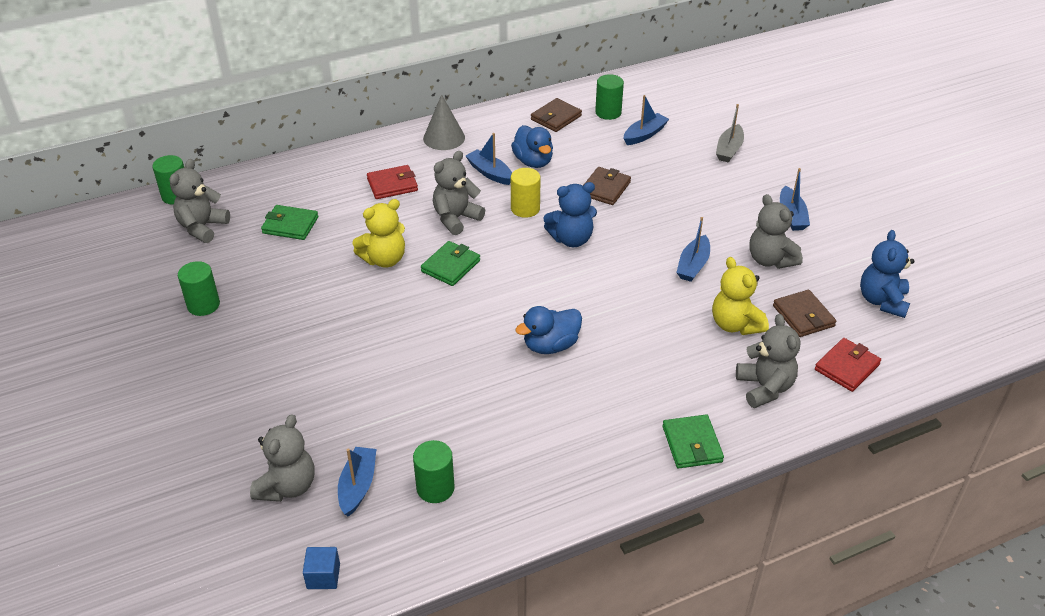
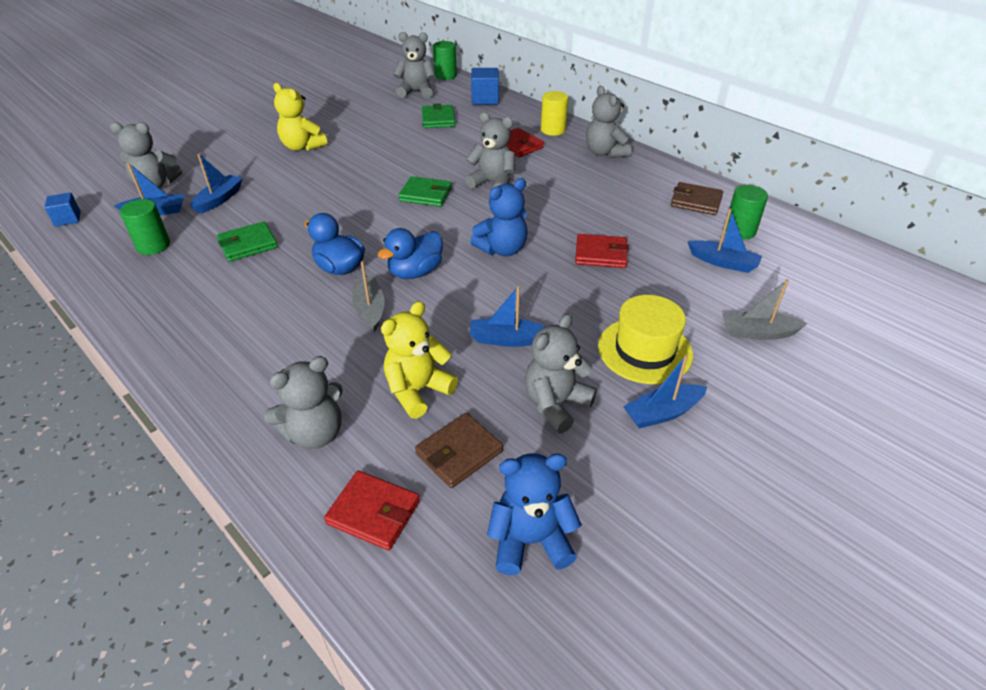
camera: 70 degrees right, 0 degrees up
green cylinder [178,261,220,316] -> none
yellow teddy bear [352,199,405,268] -> yellow teddy bear moved to [273,83,327,151]
grey cone [423,94,465,150] -> grey teddy bear [586,86,631,158]
blue boat [466,133,512,185] -> blue boat moved to [191,154,243,214]
blue duck [511,125,553,168] -> blue duck moved to [378,228,443,279]
yellow cylinder [511,168,541,218] -> yellow cylinder moved to [541,91,568,136]
blue teddy bear [543,182,597,247] -> blue teddy bear turned 90 degrees counterclockwise [470,178,528,256]
brown wallet [585,167,631,205] -> red wallet [575,234,629,268]
green wallet [662,414,724,468] -> green wallet moved to [217,221,278,262]
none -> grey boat [352,261,385,332]
none -> blue cube [471,68,499,105]
none -> yellow hat [598,295,693,384]

